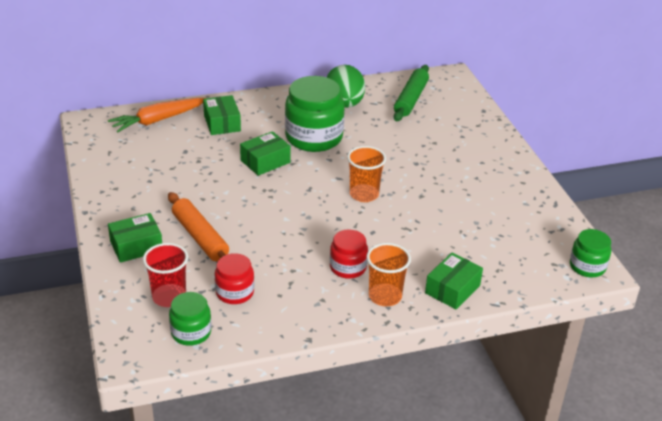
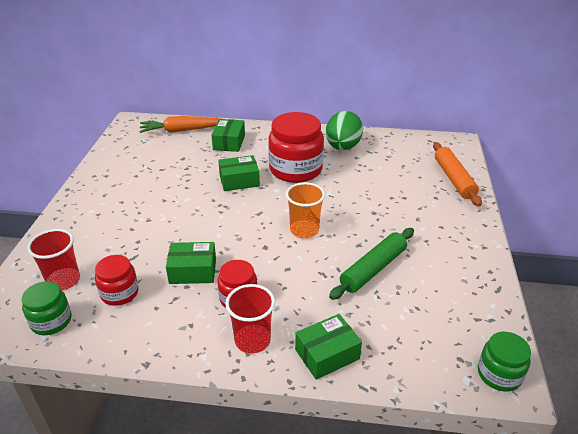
camera: 25 degrees right, 0 degrees up
green box [108,213,162,263] -> green box moved to [166,242,216,284]
orange rolling pin [168,192,229,261] -> orange rolling pin moved to [433,142,482,206]
green jar [285,76,345,152] -> red jar [268,112,324,183]
orange cup [366,243,411,306] -> red cup [225,284,275,353]
green rolling pin [394,65,429,121] -> green rolling pin moved to [329,228,414,300]

